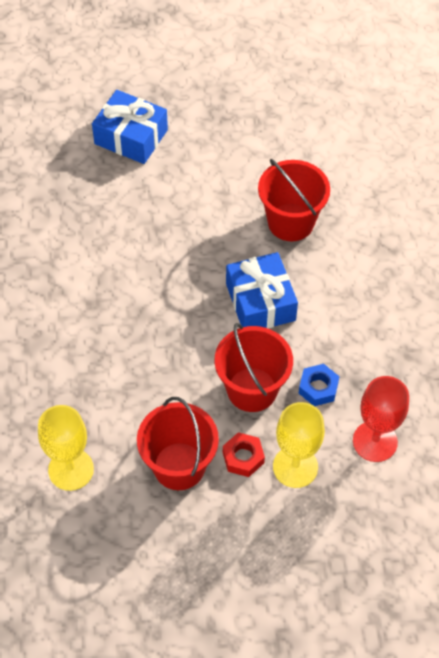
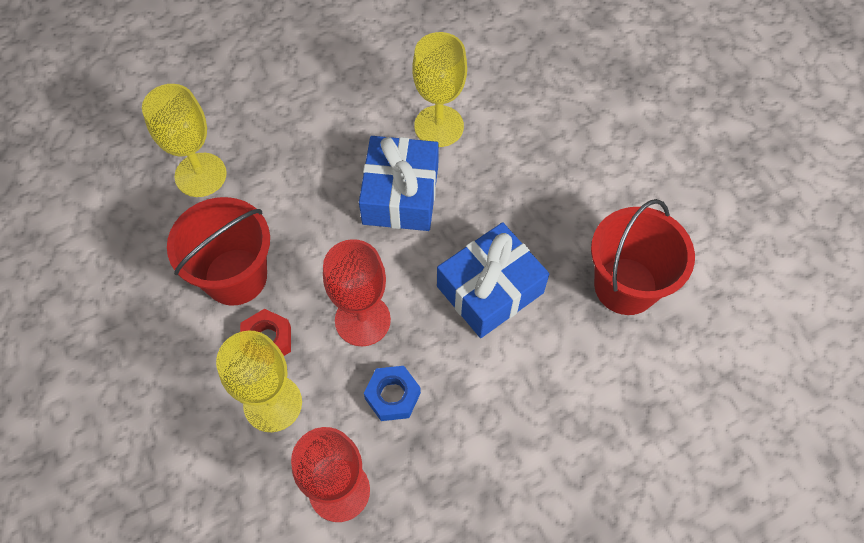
camera: 70 degrees right, 5 degrees up
blue gift [92,90,168,164] -> blue gift moved to [359,136,439,231]
red bucket [215,323,293,412] -> red goblet [323,239,391,346]
none -> yellow goblet [413,32,467,147]

